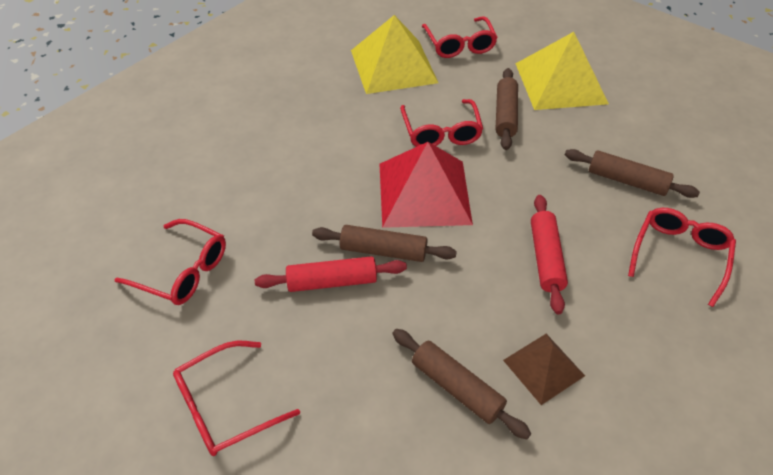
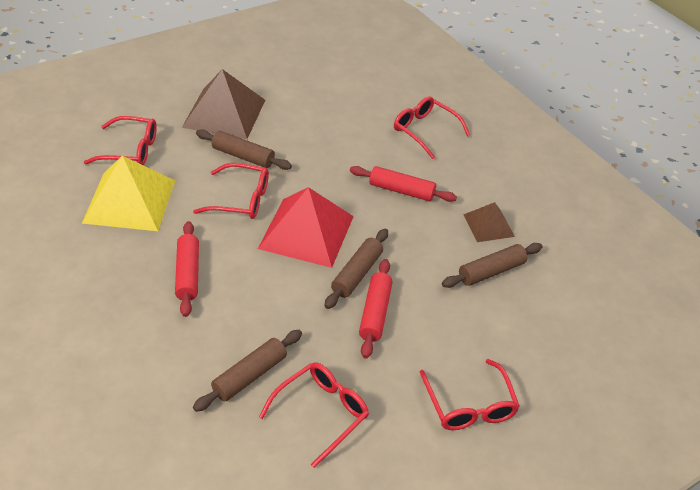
camera: 75 degrees left, 5 degrees down
yellow pyramid [515,32,609,110] -> brown pyramid [182,69,265,139]
brown rolling pin [565,149,700,198] -> brown rolling pin moved to [193,330,302,412]
none -> red rolling pin [175,221,199,317]

